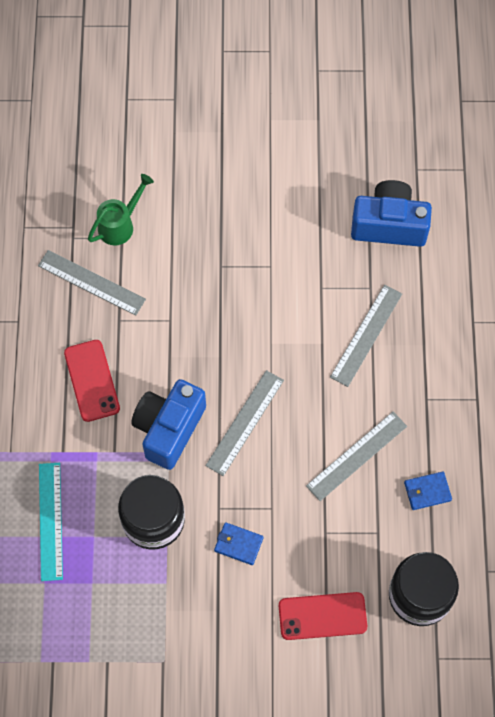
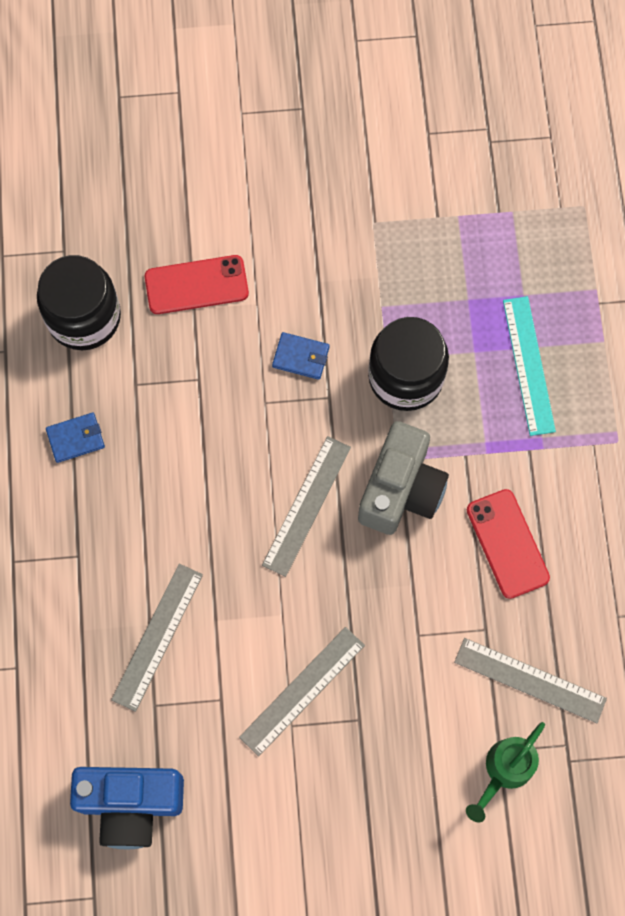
camera: 175 degrees right, 5 degrees up
blue camera [131,379,206,470] -> grey camera [358,421,449,535]
grey ruler [306,412,407,501] -> grey ruler moved to [239,627,365,757]

